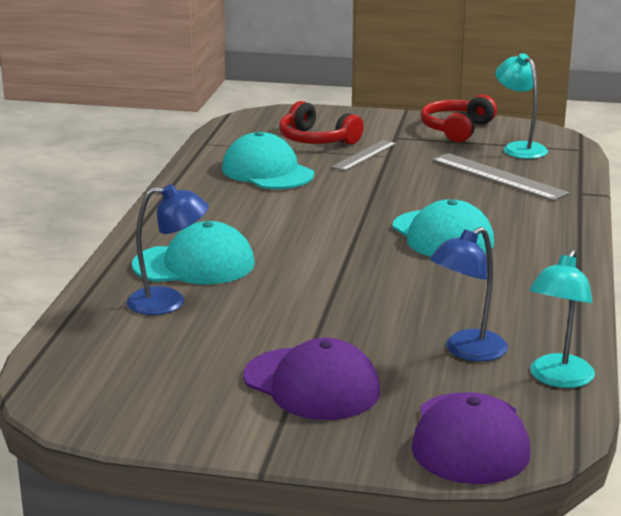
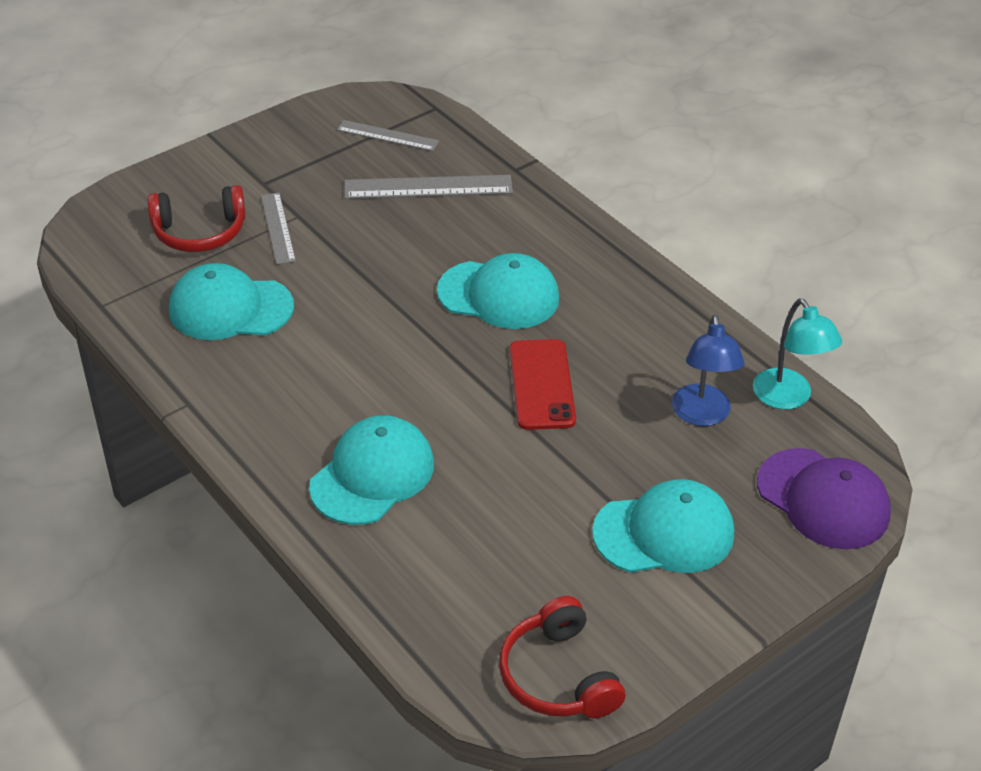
camera: 50 degrees left, 20 degrees up
blue lamp [126,184,209,315] -> none
purple cap [243,338,380,420] -> turquoise cap [592,479,734,573]
red headphones [421,95,497,143] -> red headphones moved to [499,596,625,718]
turquoise lamp [495,53,548,159] -> grey ruler [337,120,439,151]
none -> red phone [510,339,576,430]

